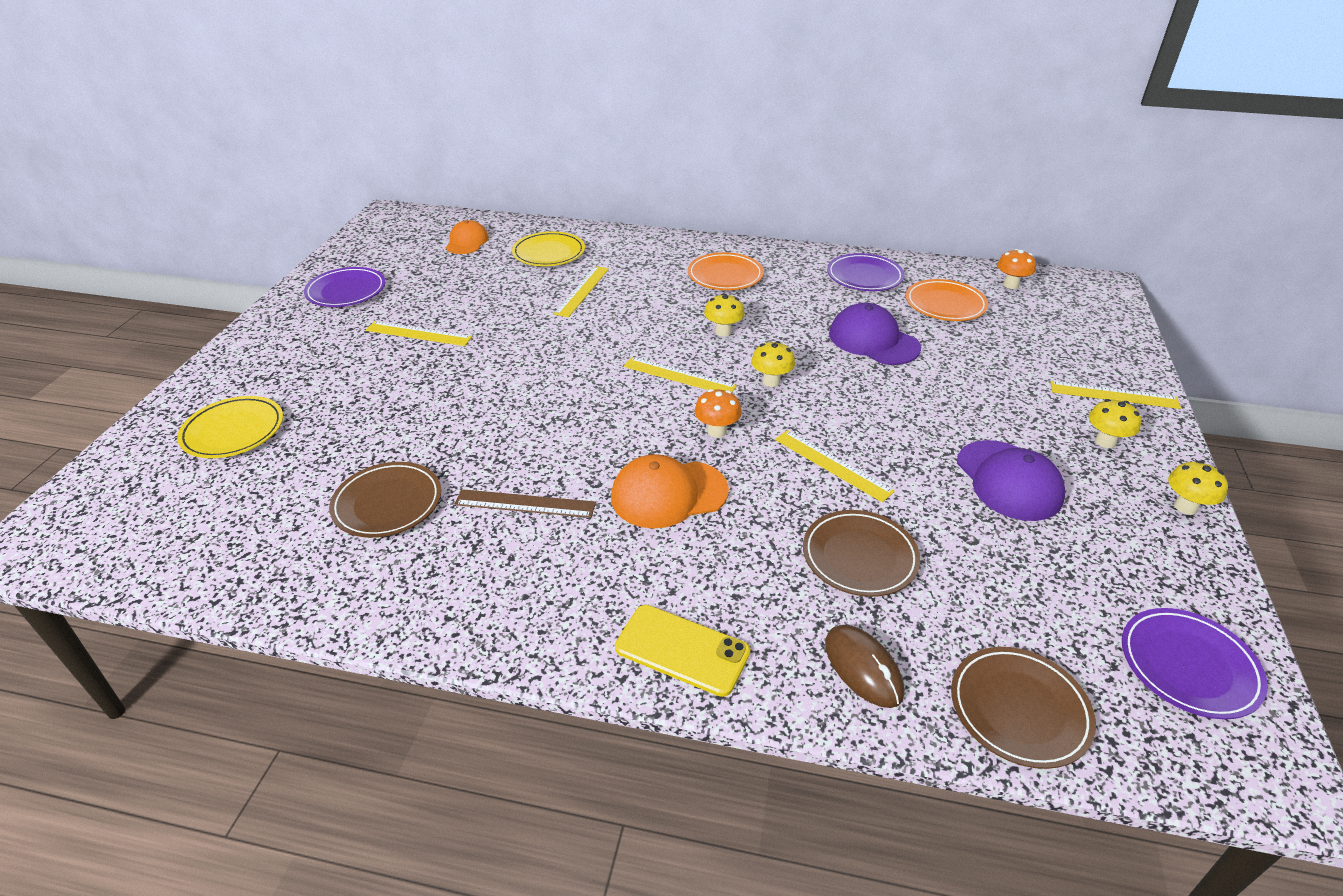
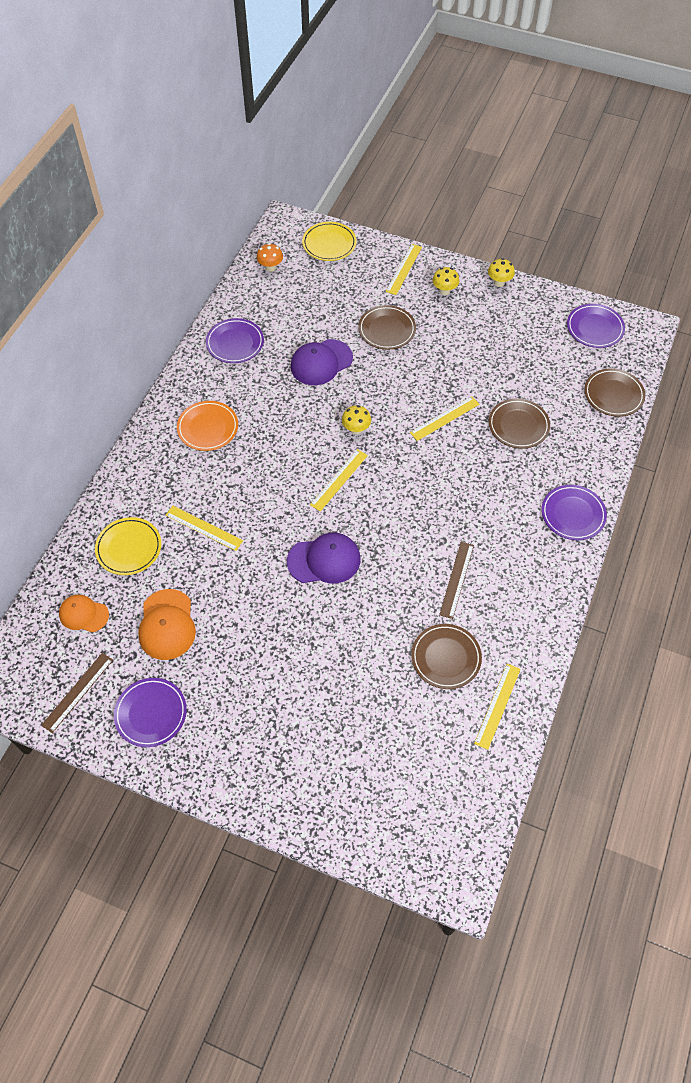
camera: 80 degrees left, 20 degrees up
yellow plate [177,396,283,458] -> yellow plate moved to [302,222,357,261]
yellow ruler [366,321,472,346] -> yellow ruler moved to [474,664,521,750]
orange cap [611,454,729,528] -> orange cap moved to [138,589,196,660]
yellow phone [615,605,750,697] -> purple plate [542,485,607,540]
orange mushroom [694,389,742,438] -> none
yellow mushroom [704,293,745,337] -> none
brown mouse [825,625,904,708] -> none
orange plate [906,279,988,321] -> none
purple cap [957,440,1065,521] -> purple cap moved to [287,533,361,583]
none -> brown ruler [41,653,113,733]
none -> brown plate [358,305,416,350]

